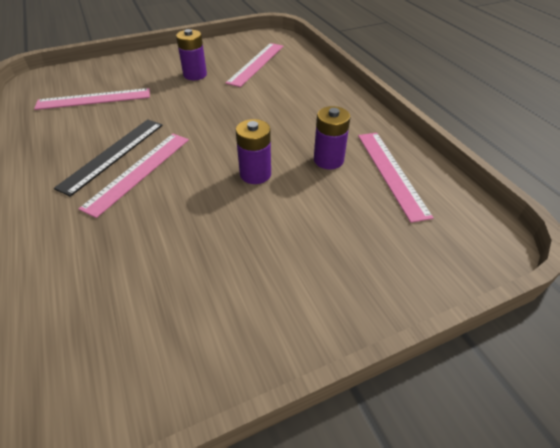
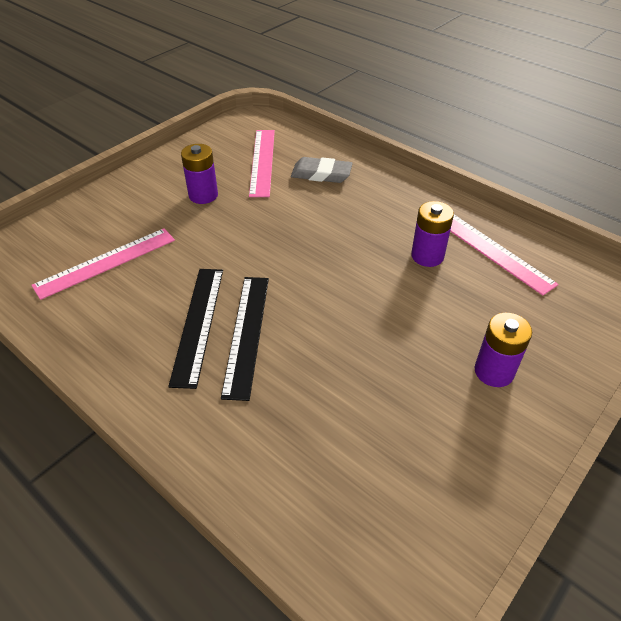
camera: 25 degrees left, 0 degrees up
pink ruler [79,134,189,218] -> black ruler [221,277,269,401]
purple battery [236,119,271,184] -> purple battery moved to [474,313,532,387]
none -> grey eraser [291,157,353,183]

